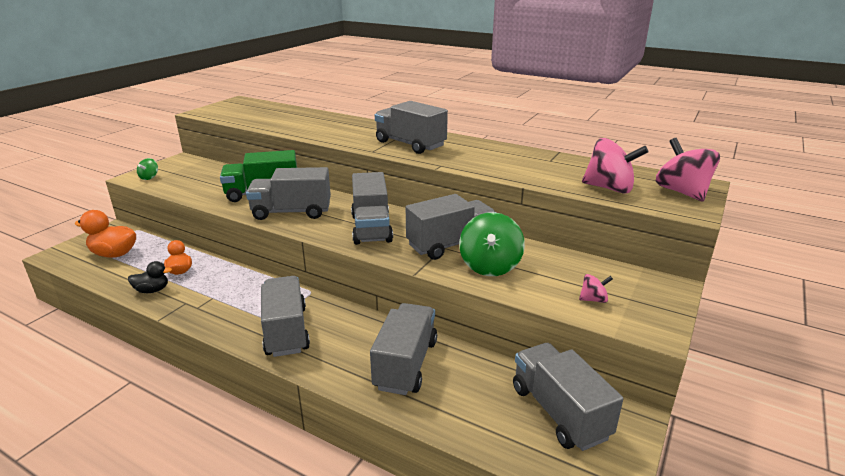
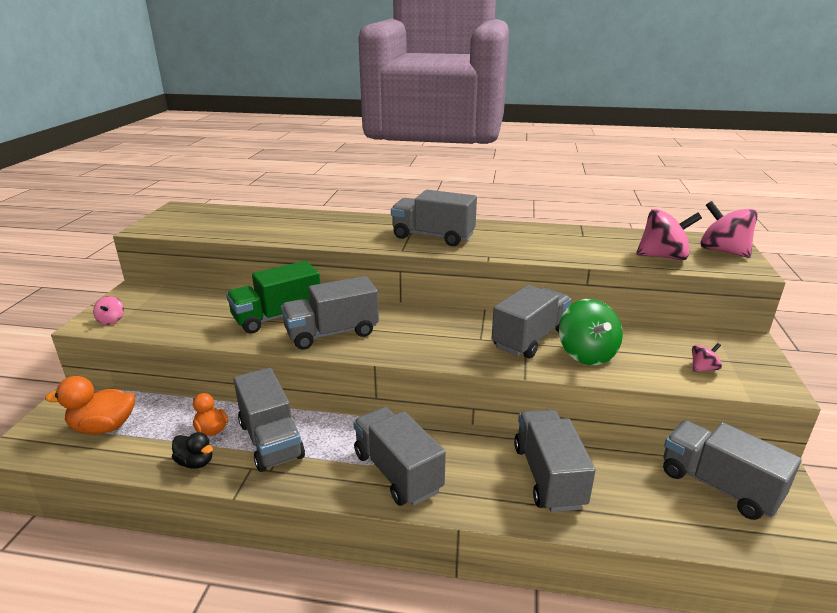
camera: 20 degrees left, 0 degrees up
black duck [128,261,172,293] -> black duck turned 60 degrees clockwise [172,432,213,469]
green spinning top [137,158,158,180] -> pink spinning top [93,296,124,325]
grey truck [351,172,393,245] -> grey truck moved to [233,367,305,472]

